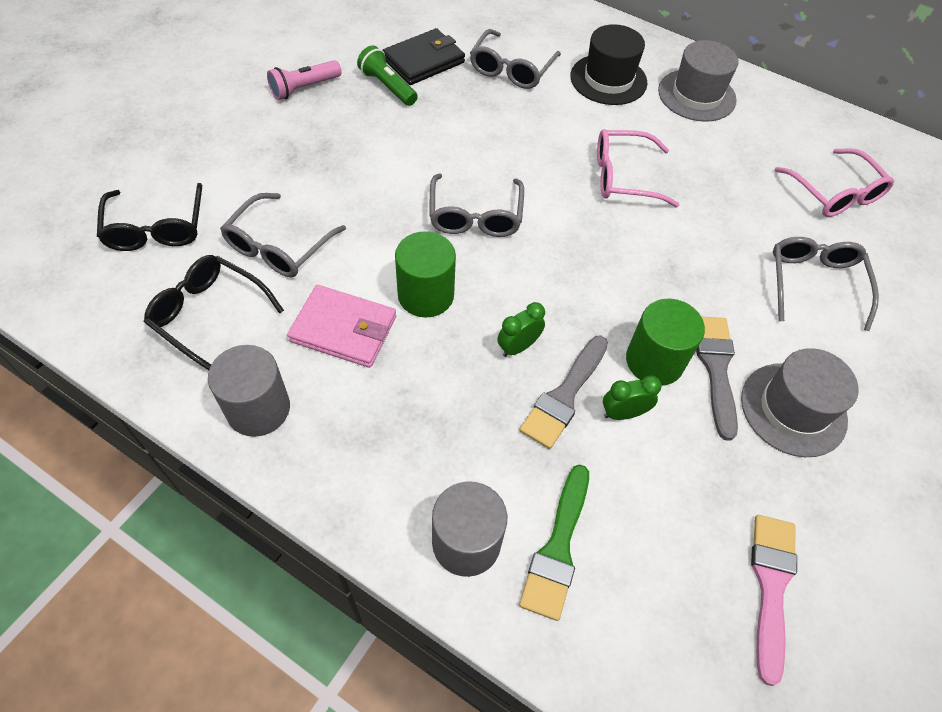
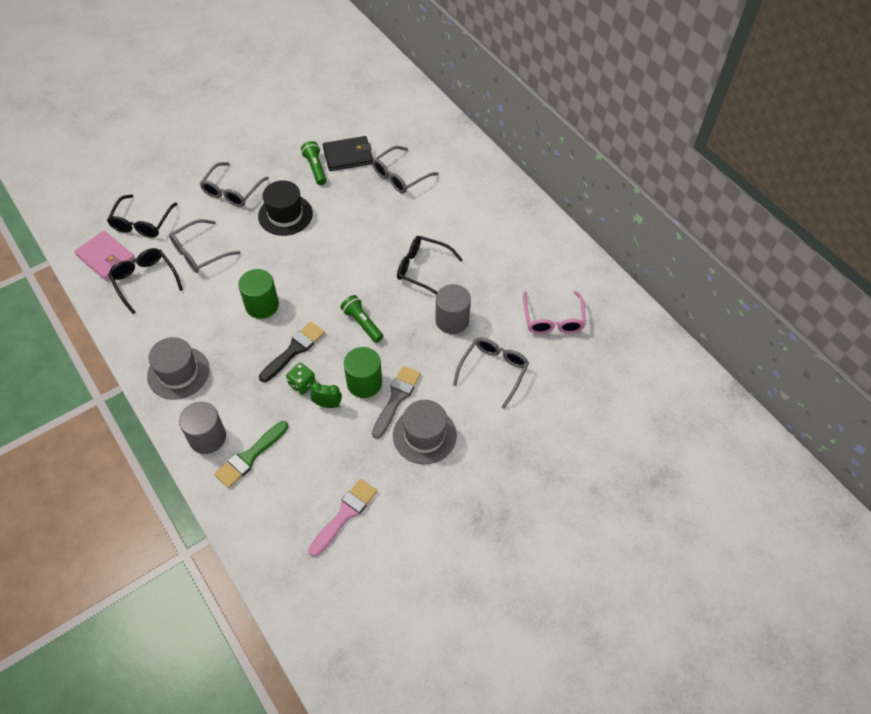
camera: 25 degrees right, 0 degrees up
grey cylinder [208,345,290,437] -> grey cylinder moved to [435,284,471,334]
pink flashlight [267,60,341,100] -> none
pink wallet [287,285,396,368] -> pink wallet moved to [74,231,135,281]
grey glasses [429,173,524,237] -> grey glasses moved to [200,162,269,207]
green clock [497,302,545,357] -> black brush [259,321,325,382]
grey brush [520,336,608,449] -> green dice [286,363,316,395]
black hat [570,24,648,105] -> black hat moved to [258,180,313,236]
pink glasses [597,129,679,207] -> black glasses [397,236,463,295]
grey hat [658,40,739,122] -> grey hat moved to [147,337,209,400]
none -> green flashlight [340,295,383,343]

